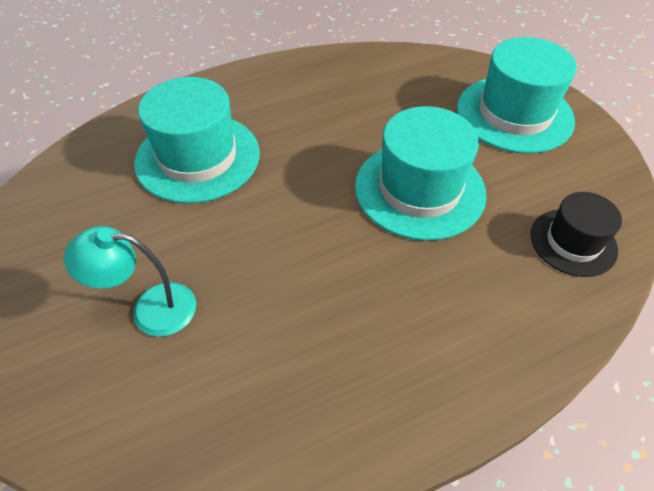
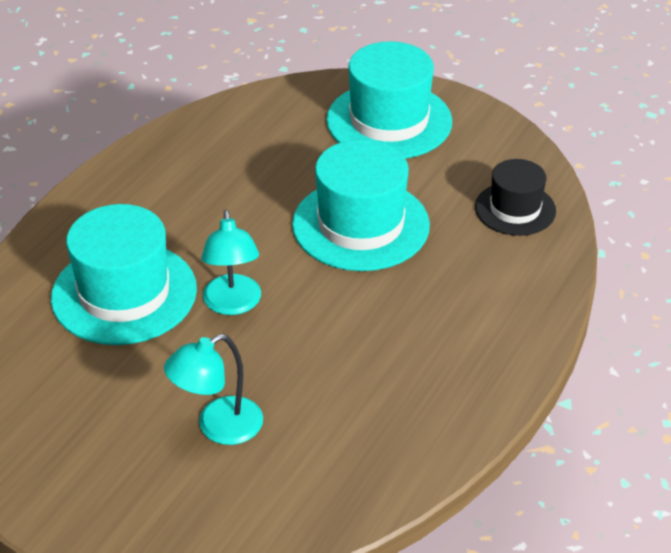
camera: 35 degrees left, 10 degrees down
none -> turquoise lamp [201,210,261,315]

